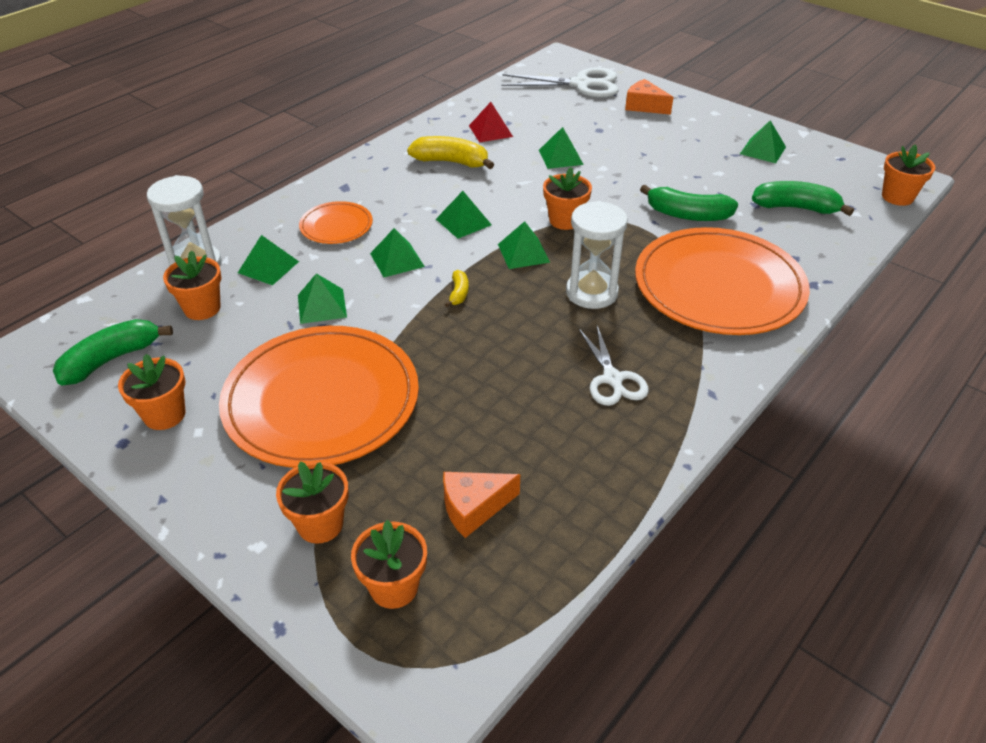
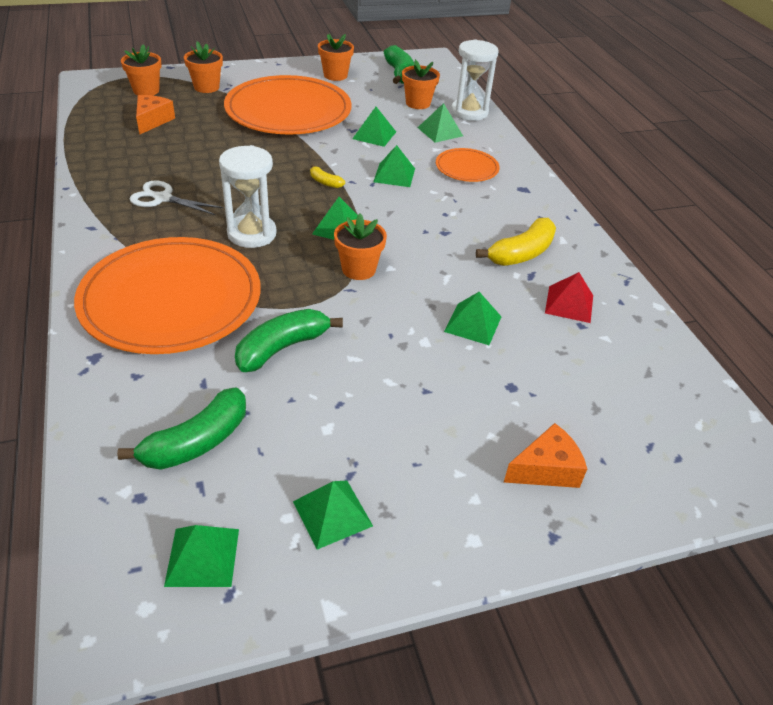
camera: 120 degrees right, 0 degrees up
green pyramid [436,191,492,238] -> green pyramid moved to [164,525,239,587]
white scissors [502,67,619,98] -> none
orange flower pot [882,145,935,206] -> none

